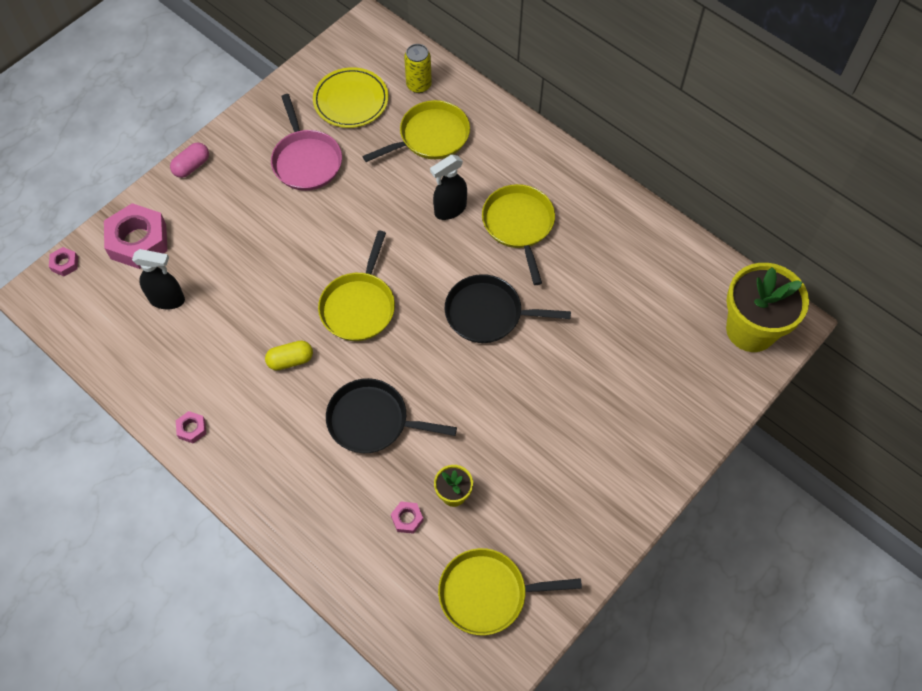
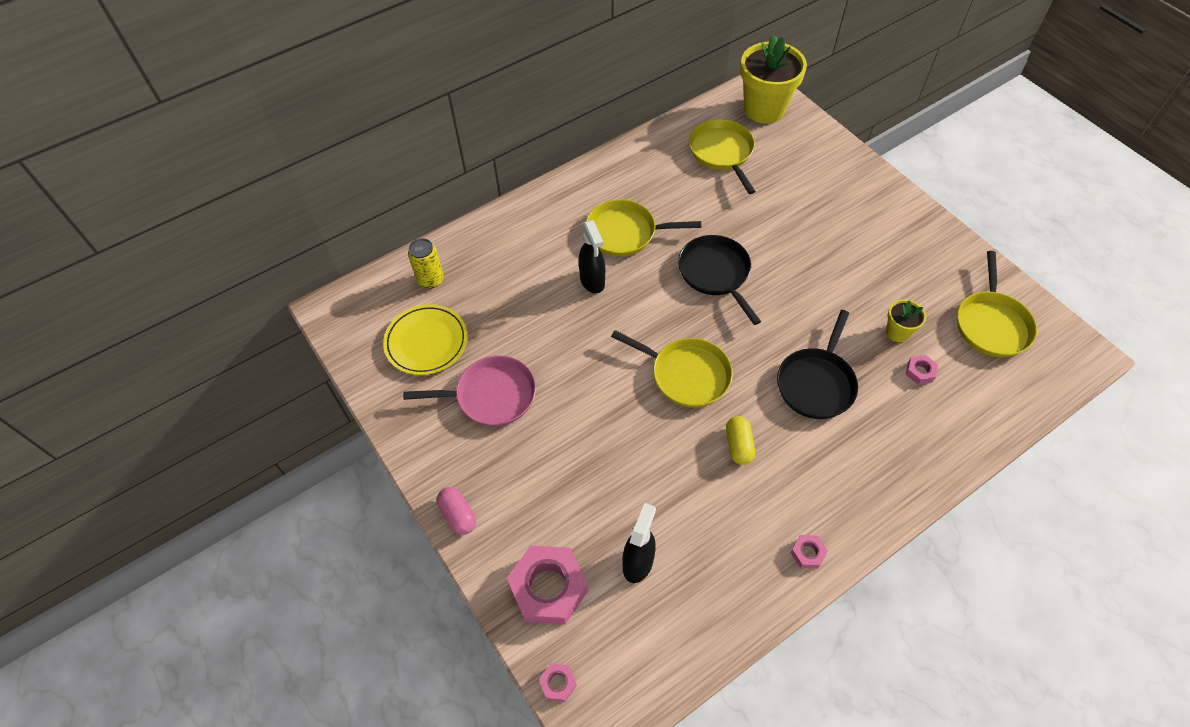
camera: 75 degrees left, 5 degrees down
yellow pan [362,100,470,162] -> yellow pan moved to [689,119,756,194]
black pan [445,274,571,343] -> black pan turned 135 degrees clockwise [678,235,761,325]

